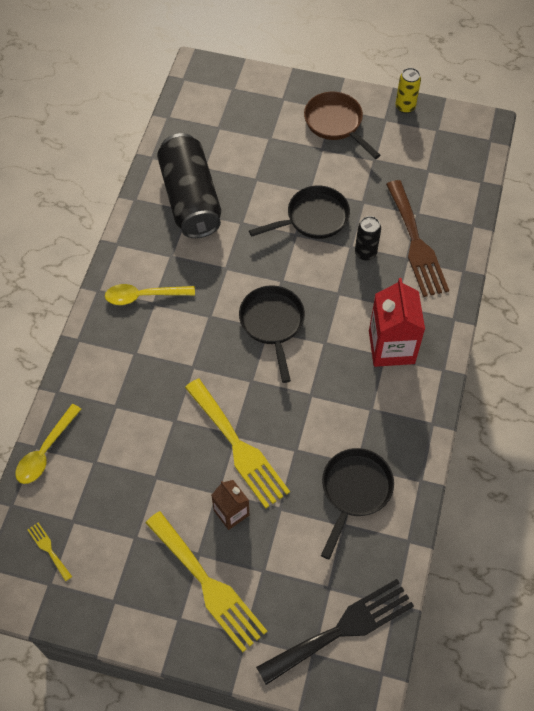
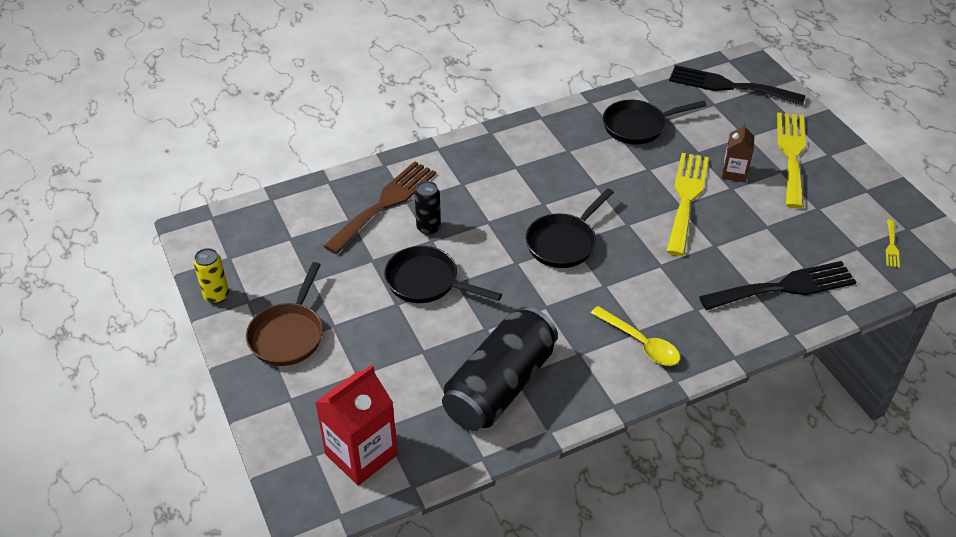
camera: 130 degrees left, 15 degrees down
yellow spoon [15,404,81,484] -> none
red carton [369,278,425,367] -> red carton moved to [315,365,398,486]
none -> black fork [699,261,856,310]

